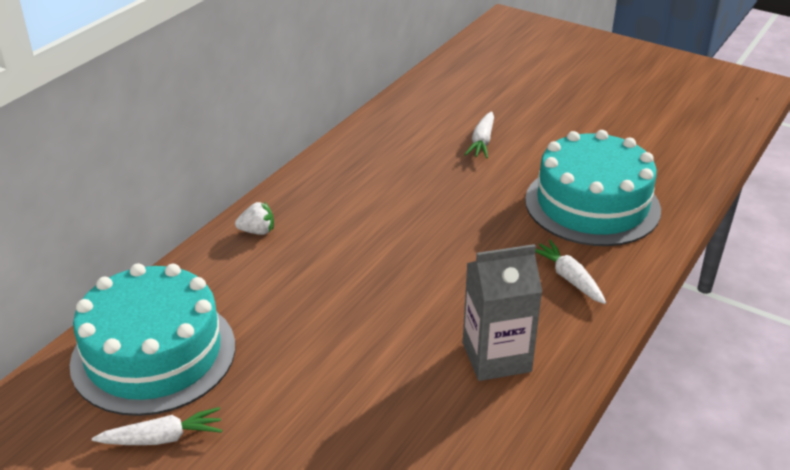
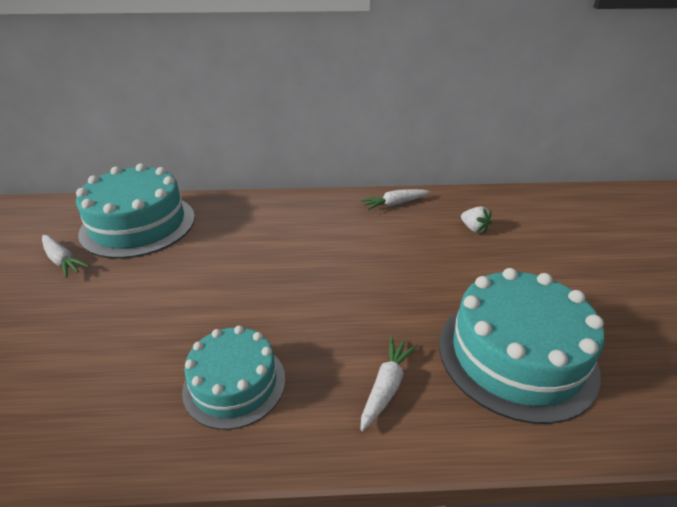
camera: 55 degrees right, 0 degrees up
white strawberry [235,201,274,235] -> white strawberry moved to [461,206,492,233]
grey carton [463,244,542,381] -> turquoise cake [182,326,286,430]
white carrot [464,111,494,158] -> white carrot moved to [360,189,430,210]

